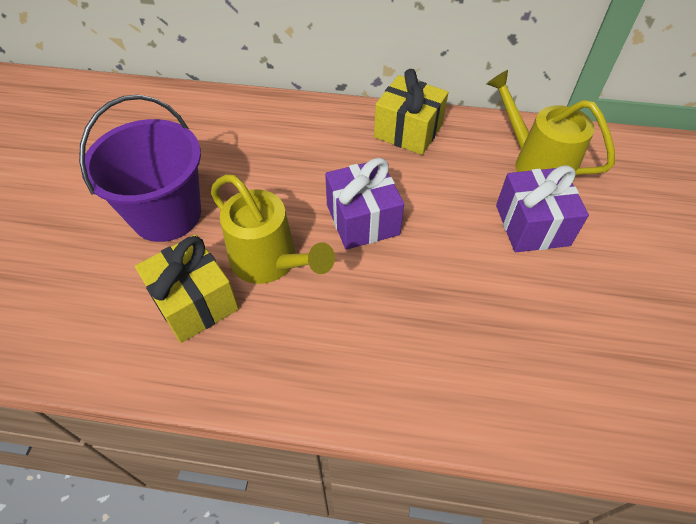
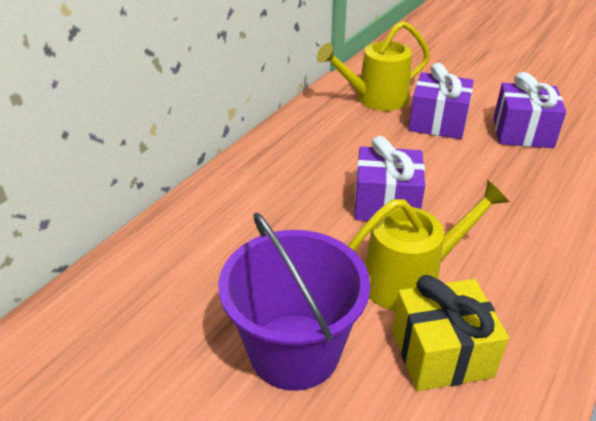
camera: 65 degrees left, 15 degrees down
yellow gift [374,69,449,155] -> none
none -> purple gift [493,72,566,148]

